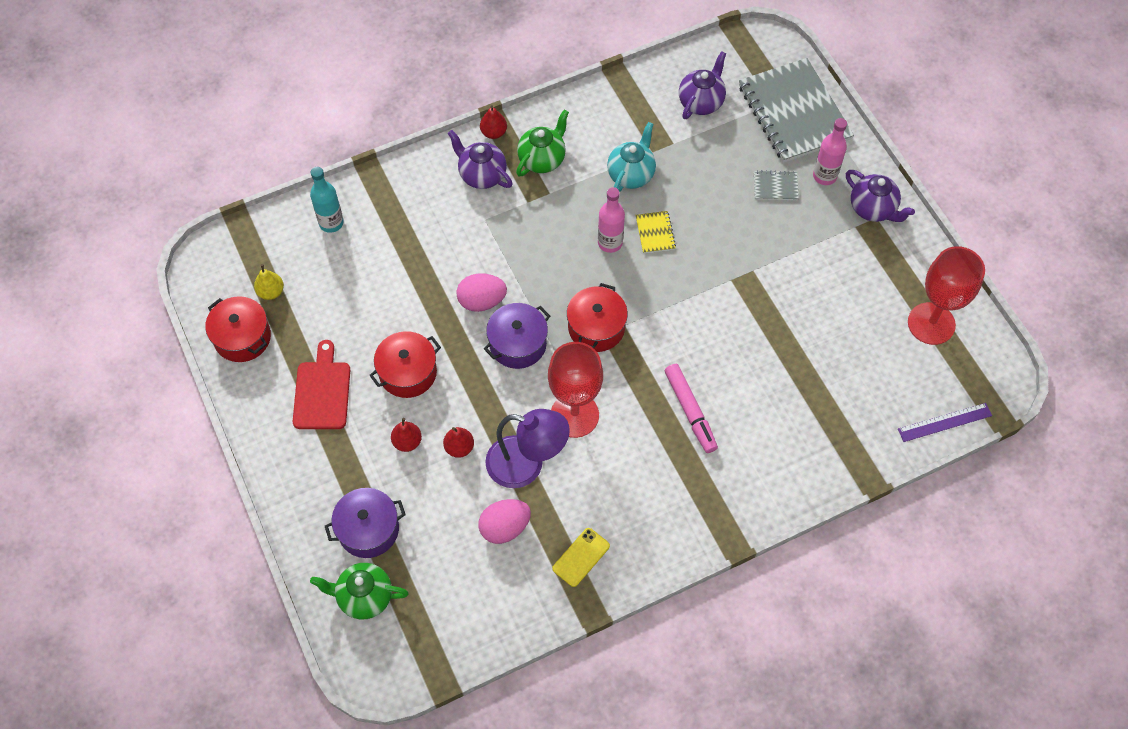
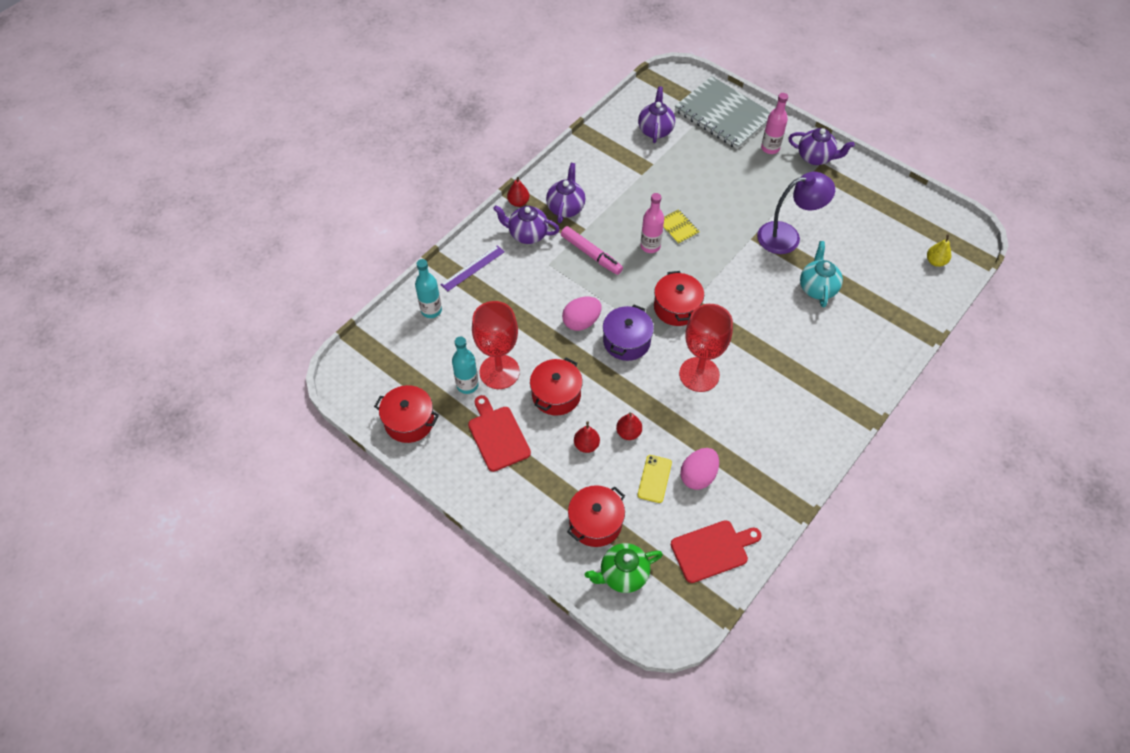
camera: 25 degrees left, 5 degrees down
yellow pear [254,264,284,300] -> yellow pear moved to [927,235,951,267]
purple pot [325,488,406,558] -> red pot [567,485,625,547]
purple lamp [485,409,570,488] -> purple lamp moved to [757,172,835,254]
green teapot [516,110,569,176] -> purple teapot [546,163,585,223]
yellow phone [552,528,610,587] -> yellow phone moved to [638,455,672,503]
turquoise teapot [607,122,656,192] -> turquoise teapot moved to [800,241,843,307]
pink marker [665,364,718,453] -> pink marker moved to [561,226,623,275]
grey notebook [754,170,799,200] -> none
purple ruler [898,403,992,442] -> purple ruler moved to [440,245,504,292]
red goblet [908,246,985,345] -> red goblet moved to [472,301,520,389]
none -> turquoise bottle [452,337,479,394]
none -> red cutting board [671,520,762,583]

